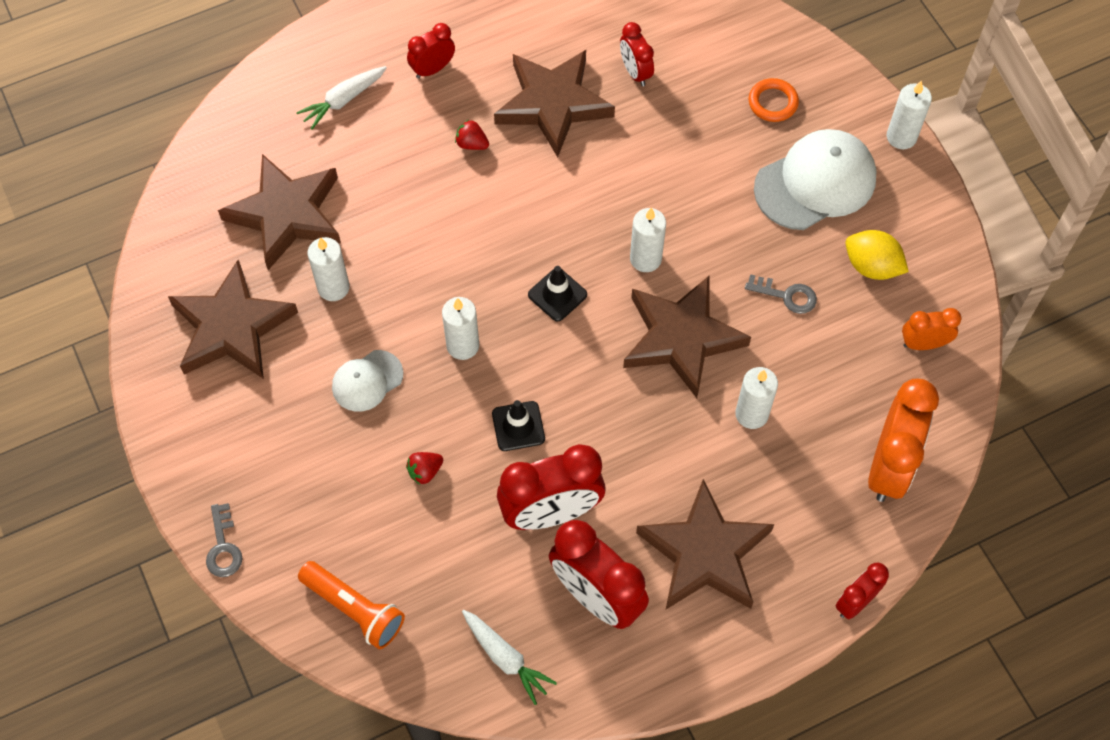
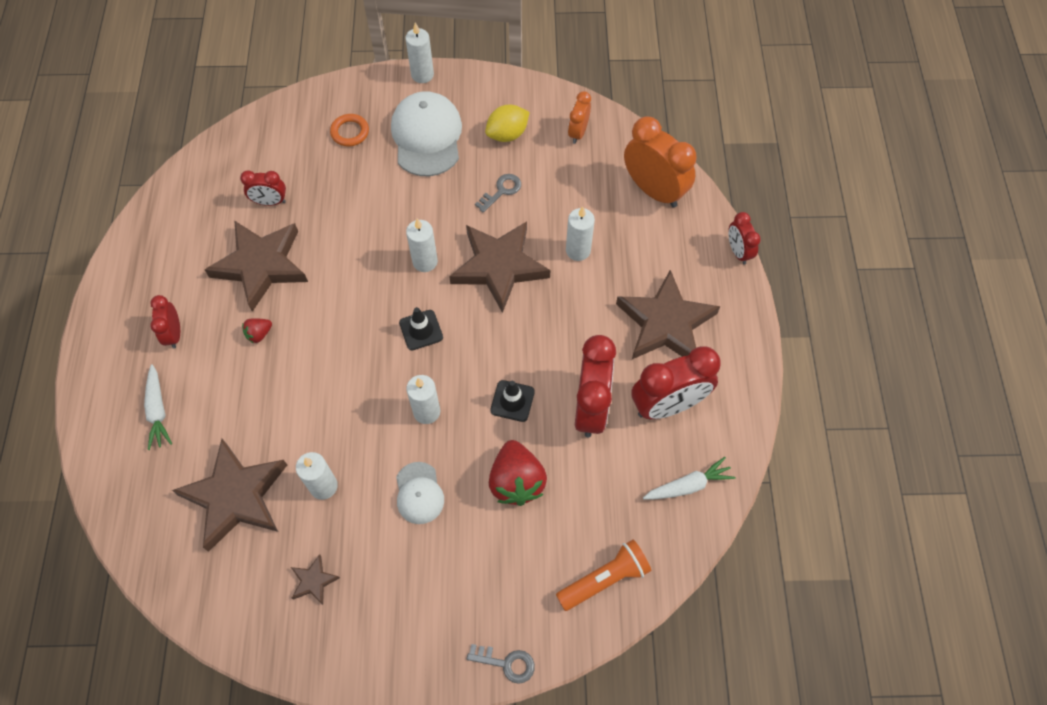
camera: 65 degrees left, 0 degrees up
brown star [168,260,298,379] -> brown star [291,554,340,605], size x0.43
red strawberry [406,452,443,485] -> red strawberry [489,440,547,506], size x2.11

